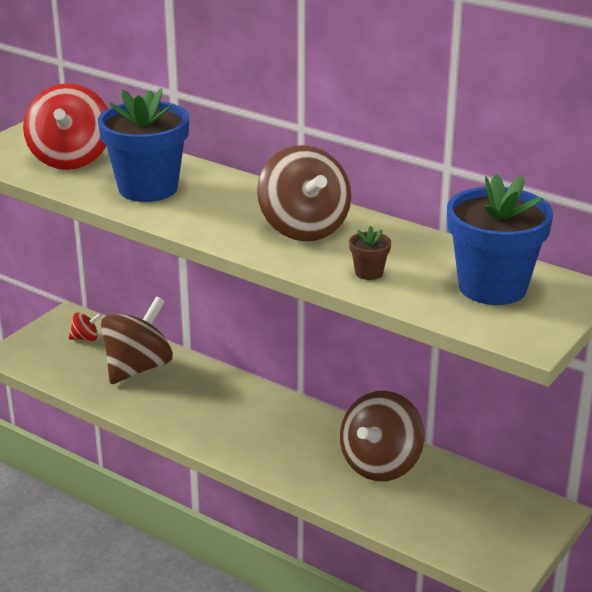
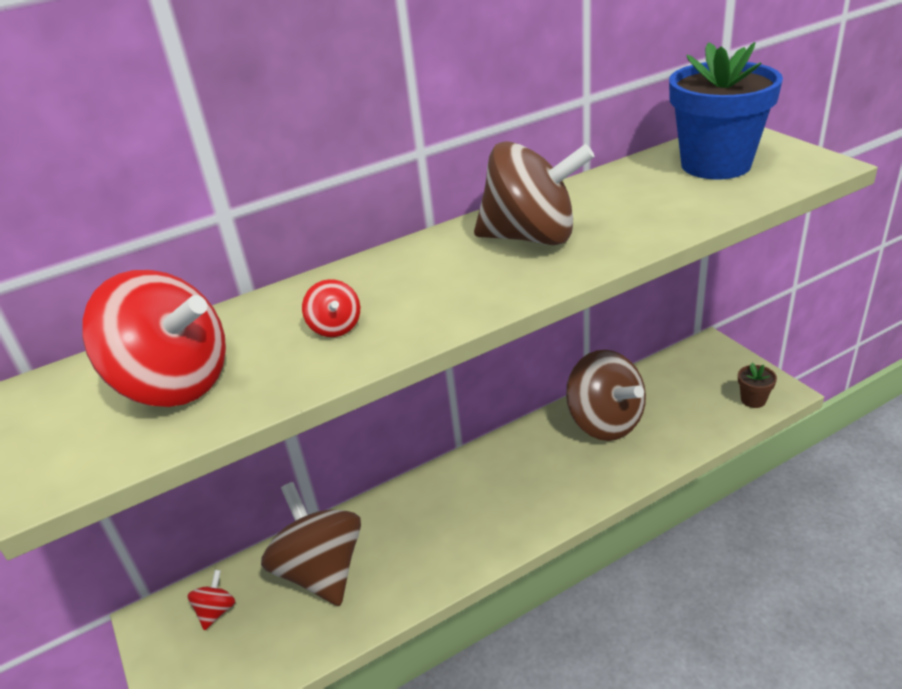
camera: 60 degrees left, 5 degrees up
blue flower pot [98,88,189,202] -> red spinning top [302,279,360,337]
brown flower pot [349,226,391,280] -> brown flower pot moved to [738,363,777,408]

